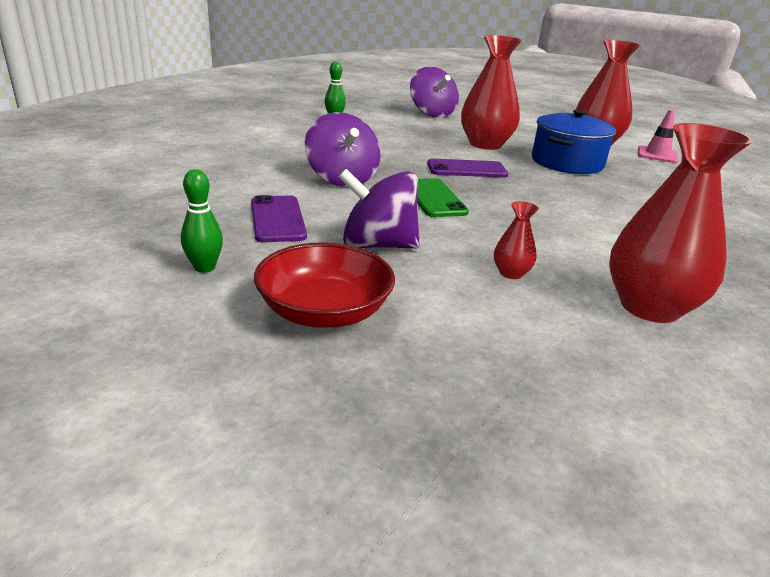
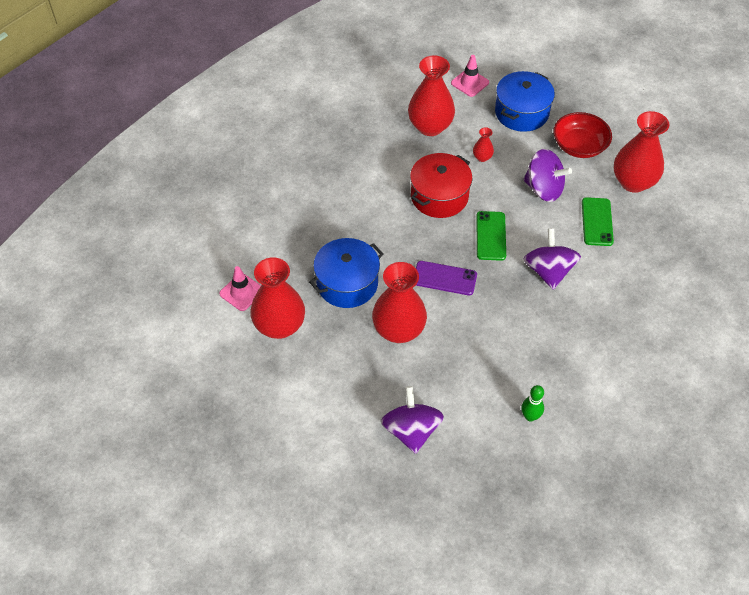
camera: 160 degrees left, 25 degrees up
green bowling pin [181,169,223,273] -> red vase [614,111,669,193]
purple phone [251,195,307,242] -> green phone [582,197,614,246]
none -> red pot [410,153,472,218]
none -> pink traffic cone [451,55,489,97]
none -> blue pot [495,71,555,132]

